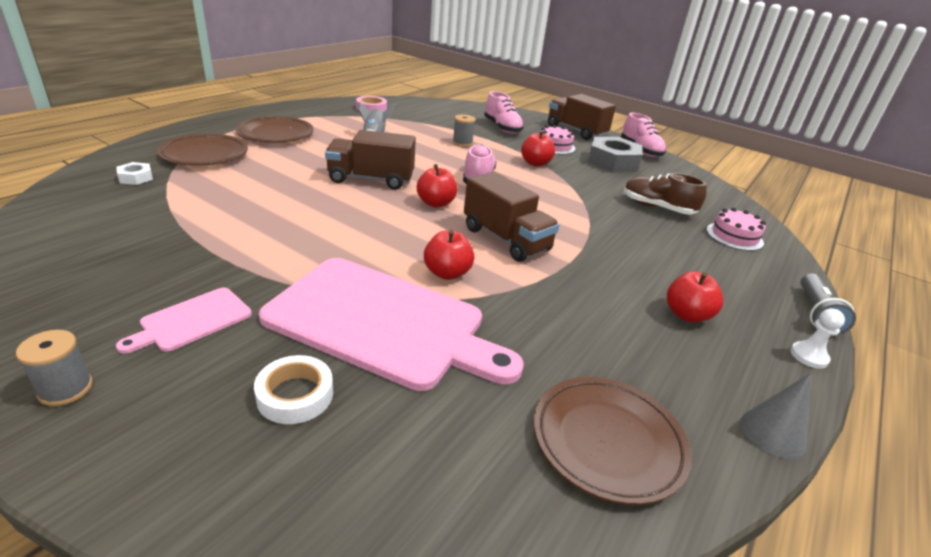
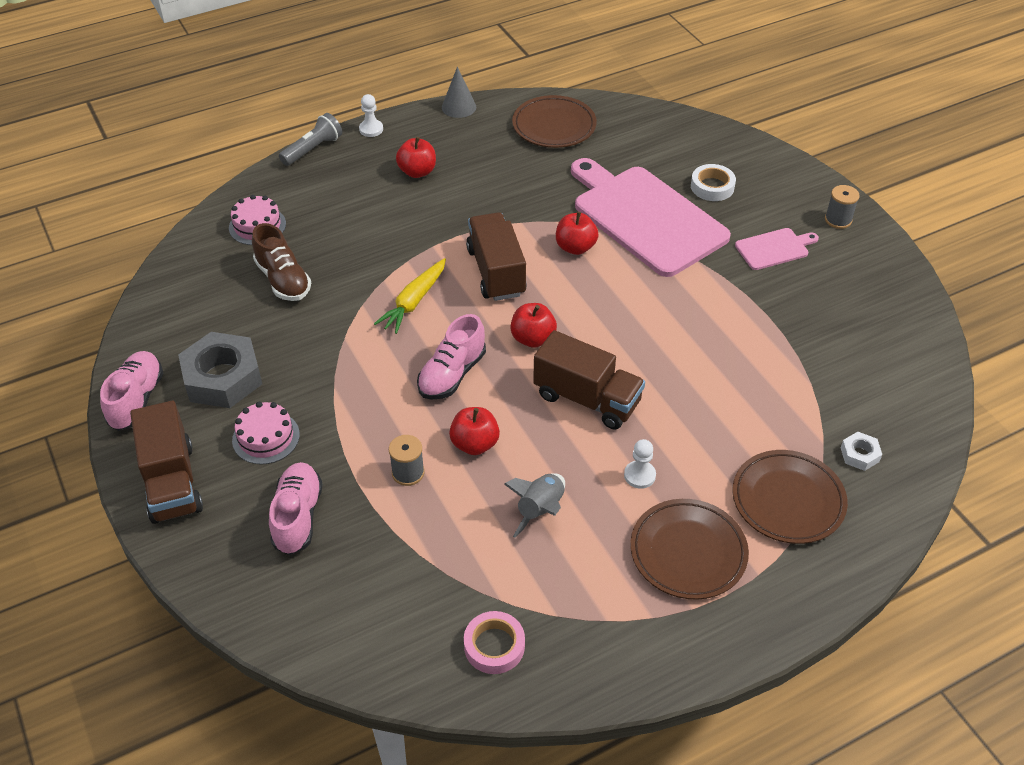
camera: 150 degrees left, 15 degrees up
red apple [521,131,555,166] -> red apple moved to [449,407,500,455]
none -> yellow carrot [374,258,446,334]
none -> white pawn [624,439,656,489]

